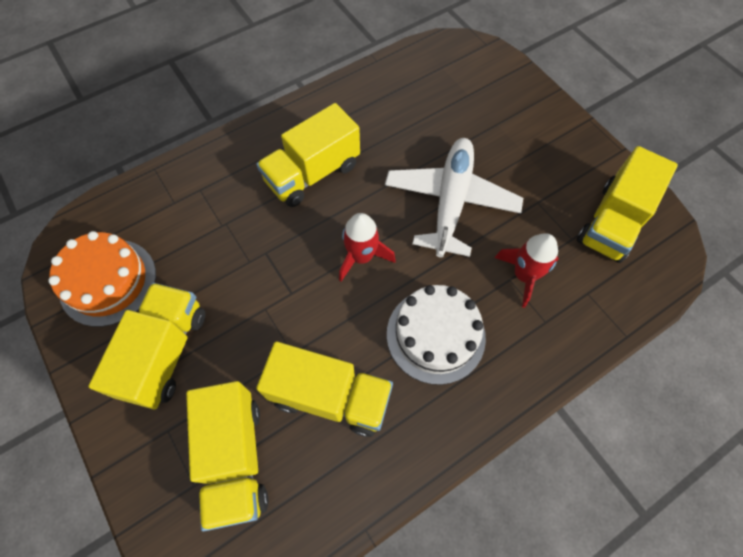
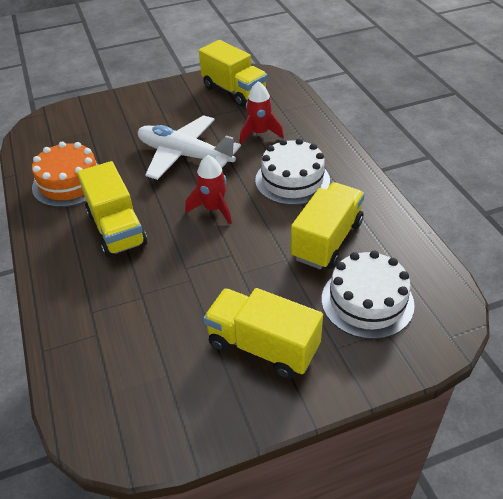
camera: 75 degrees left, 20 degrees down
orange cake [48,231,156,327] -> orange cake moved to [32,142,99,207]
yellow truck [186,381,268,531] -> white cake [322,251,415,339]

